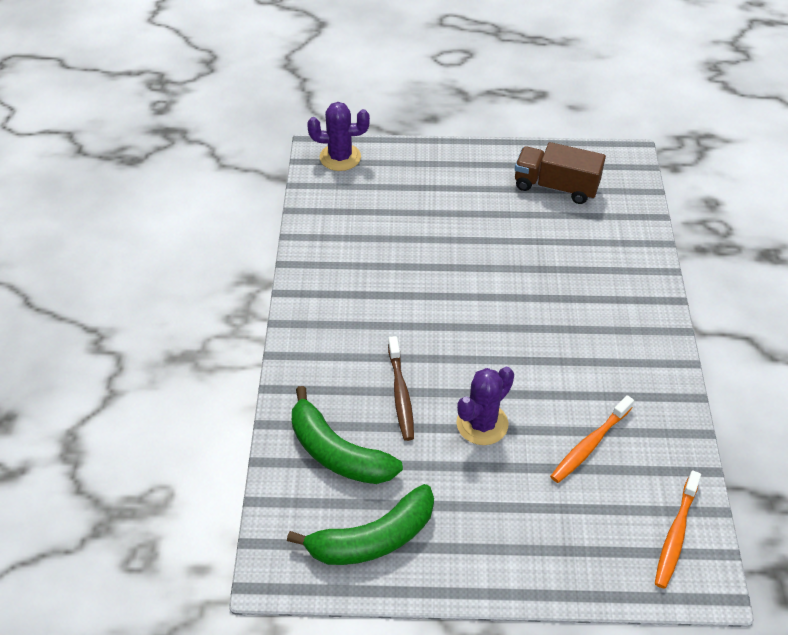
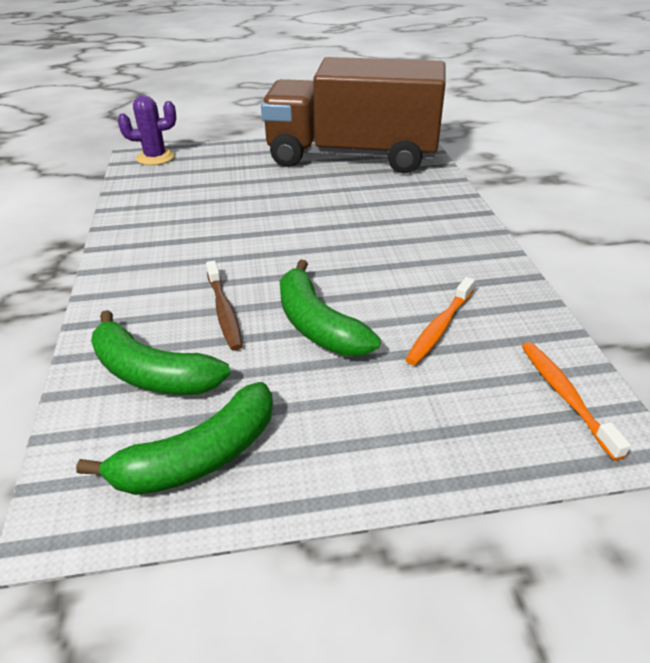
camera: 10 degrees left, 10 degrees down
purple cactus [456,367,514,445] -> green banana [280,260,381,356]
brown truck [515,142,606,204] -> brown truck [261,57,446,173], size x2.24
orange toothbrush [655,471,701,589] -> orange toothbrush turned 150 degrees clockwise [522,342,631,461]

